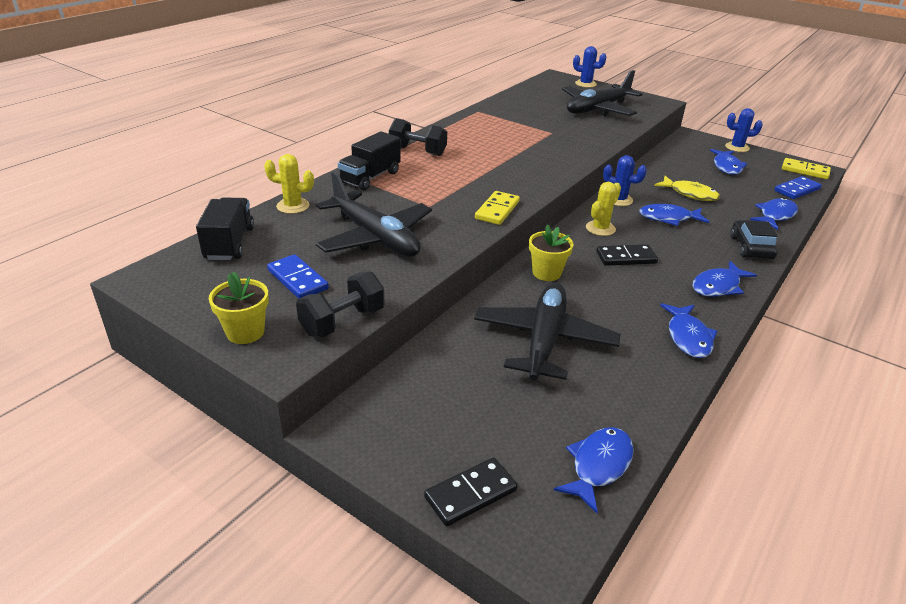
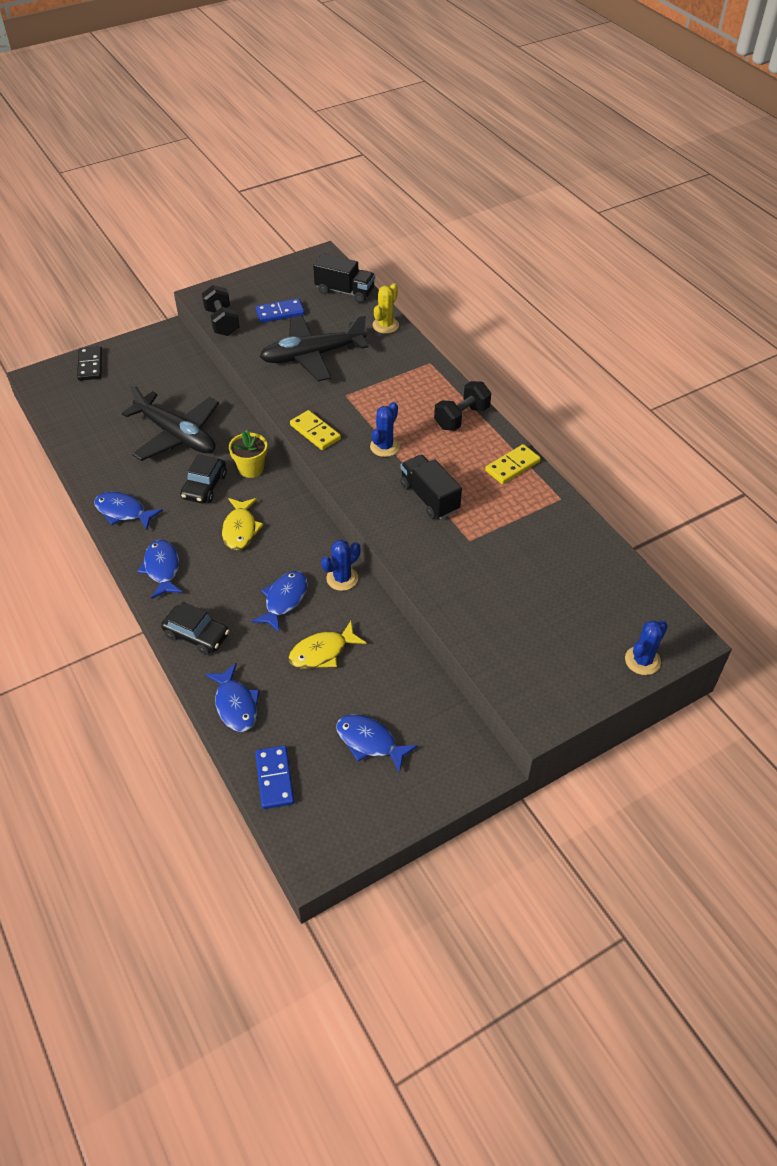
camera: 115 degrees right, 15 degrees up
yellow flower pot [209,272,269,344] -> none
black truck [338,131,401,190] -> black truck moved to [400,455,462,519]
blue fish [554,427,634,513] -> none
black plane [562,70,643,116] -> none
yellow cactus [586,182,621,236] -> none
black domino [596,244,658,266] -> yellow fish [222,498,264,550]
blue cactus [725,108,763,152] -> blue cactus moved to [370,402,400,457]
yellow domino [782,158,831,179] -> yellow domino moved to [485,444,541,484]
none -> black car [180,454,227,503]

